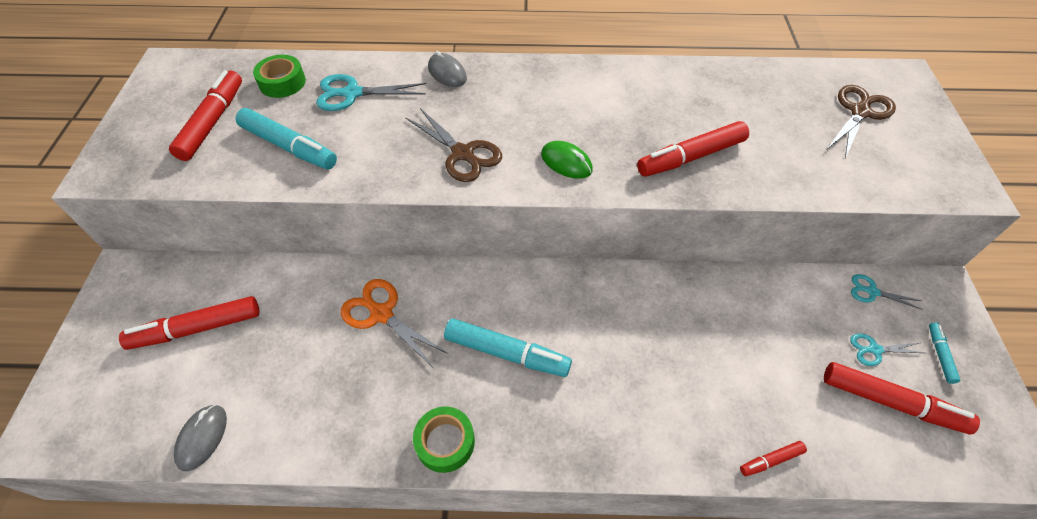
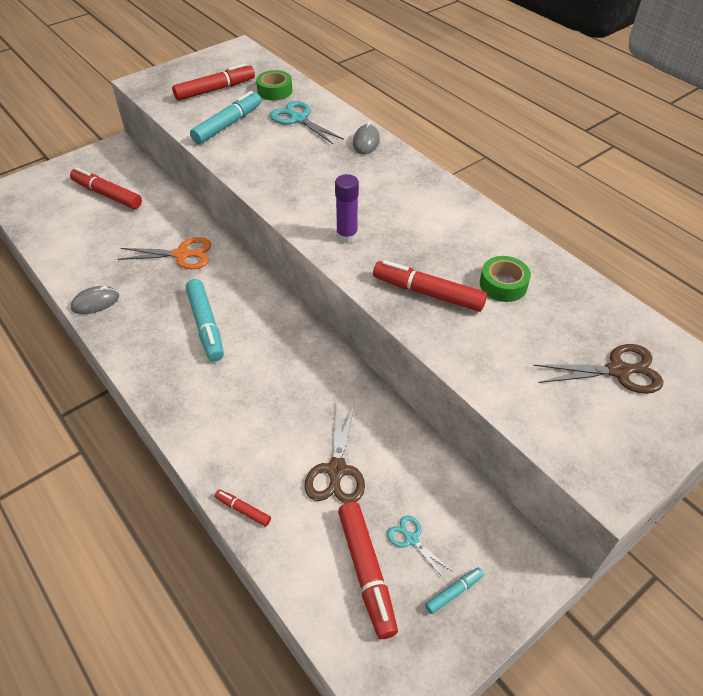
camera: 50 degrees right, 5 degrees down
grey mouse [174,404,227,471] -> grey mouse moved to [71,286,119,314]
turquoise marker [235,108,337,169] -> turquoise marker turned 135 degrees counterclockwise [190,91,261,144]
orange scissors [341,279,448,367] -> orange scissors turned 90 degrees clockwise [118,237,211,269]
brown scissors [405,108,502,182] -> brown scissors moved to [305,403,365,503]
green tape [413,406,475,473] -> green tape moved to [480,256,531,302]
green mouse [541,141,593,179] -> purple glue stick [335,174,359,243]
turquoise scissors [851,274,923,310] -> none

